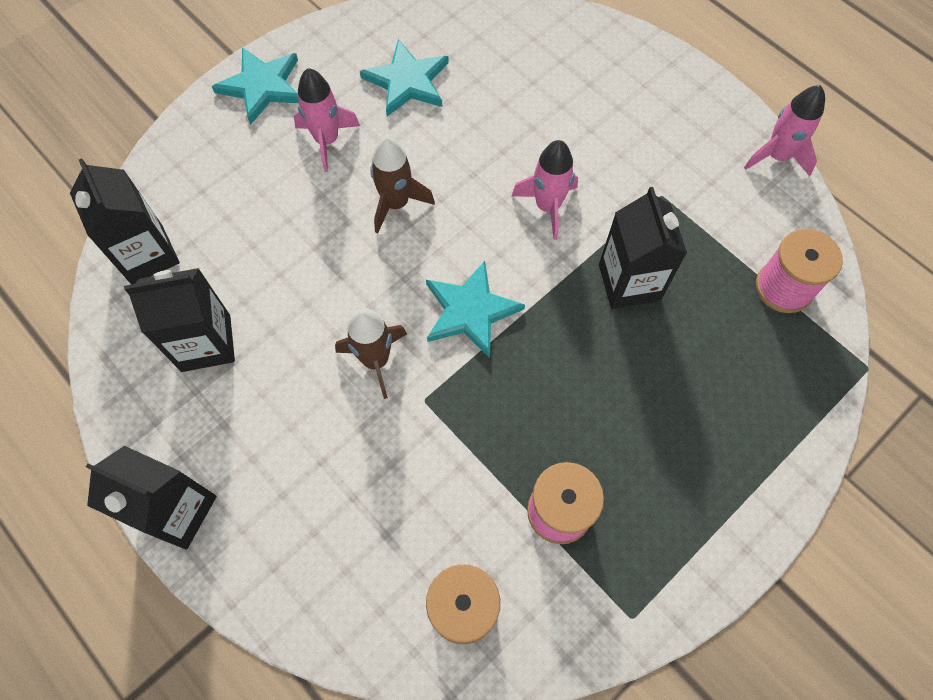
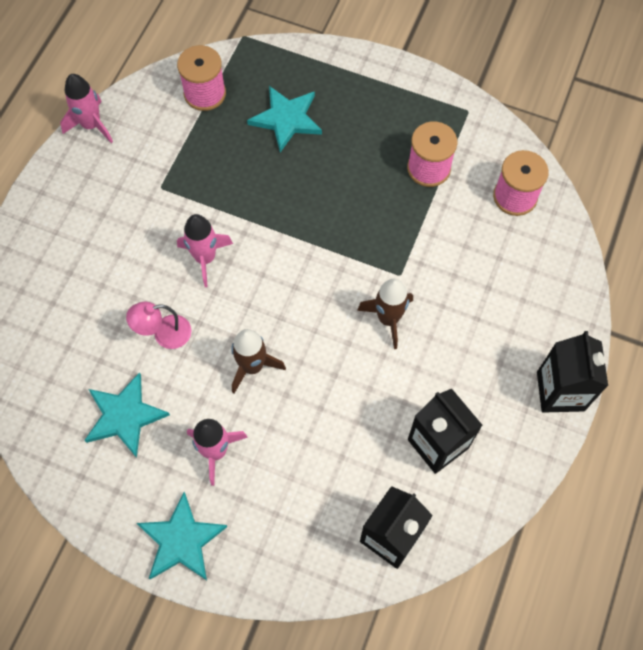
camera: 115 degrees left, 0 degrees up
turquoise star [426,261,525,358] -> turquoise star moved to [247,86,322,152]
black carton [599,187,687,309] -> none
none -> pink lamp [126,302,191,349]

